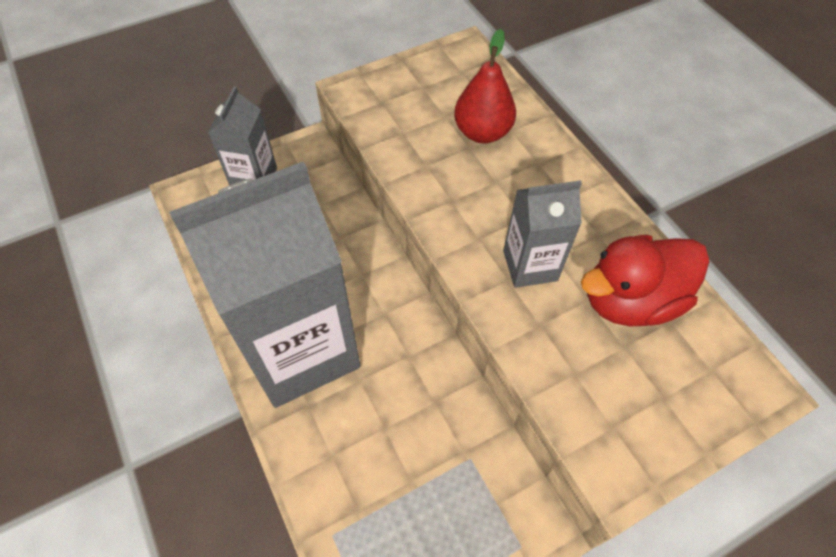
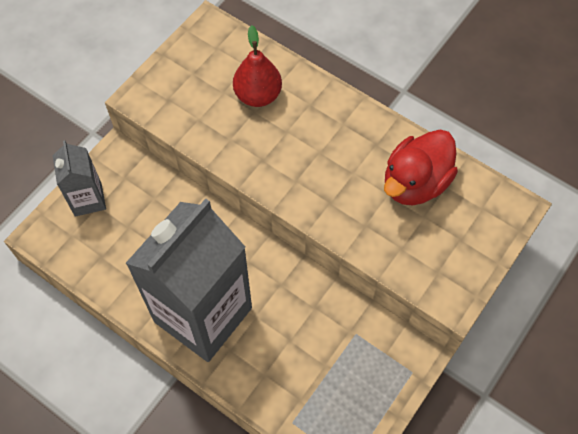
camera: 25 degrees left, 5 degrees up
grey carton [503,180,582,288] -> none

